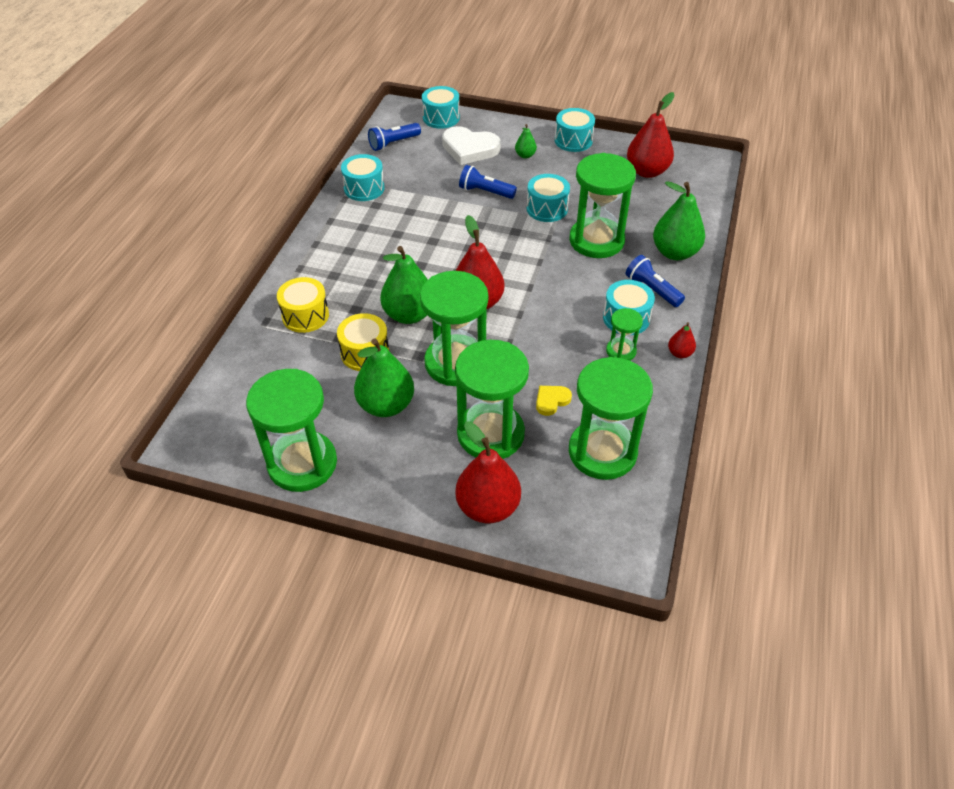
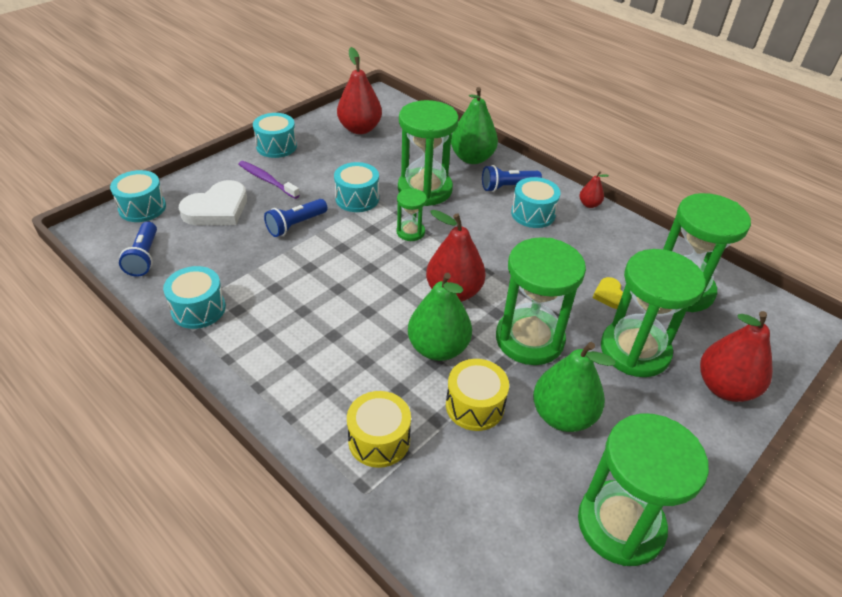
camera: 65 degrees left, 5 degrees down
green pear [515,124,537,158] -> purple toothbrush [238,161,300,199]
green hourglass [606,308,643,360] -> green hourglass moved to [397,188,427,241]

